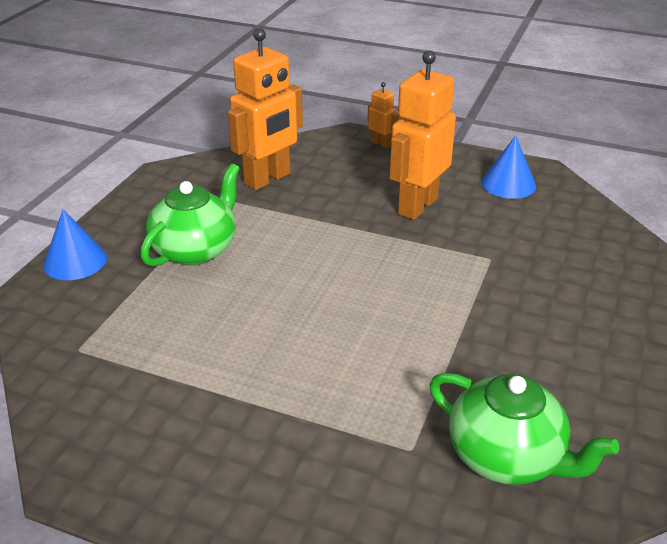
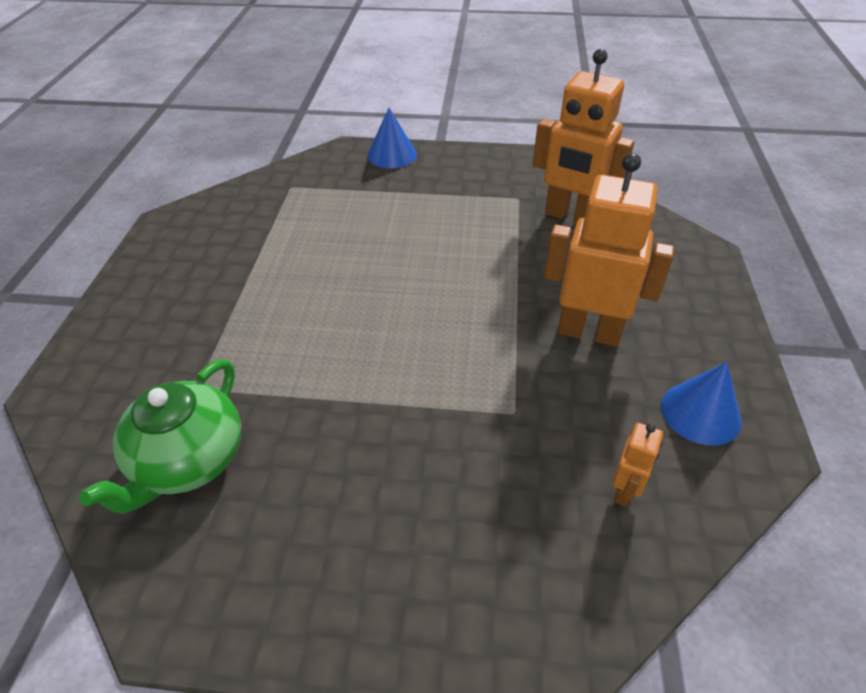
camera: 75 degrees right, 10 degrees up
green teapot [141,163,240,267] -> none
orange robot [368,82,399,148] -> orange robot moved to [612,423,663,507]

